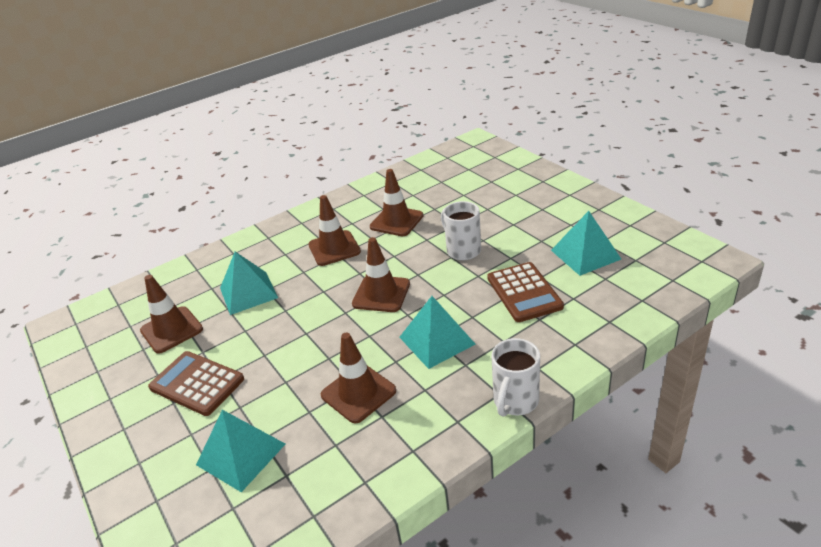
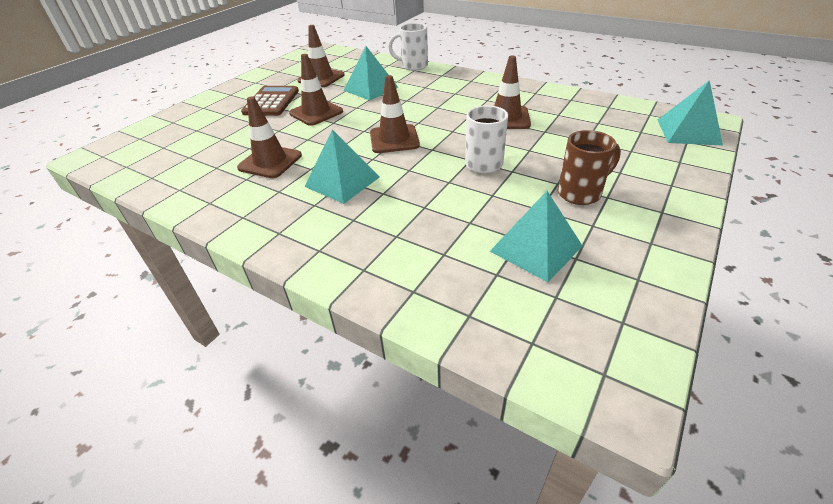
camera: 65 degrees right, 5 degrees up
turquoise pyramid [196,410,285,492] -> turquoise pyramid moved to [658,80,723,146]
brown traffic cone [308,195,361,266] -> brown traffic cone moved to [289,54,343,126]
brown calculator [487,262,564,322] -> none
white mug [492,338,540,417] -> white mug moved to [388,23,428,71]
none -> brown mug [558,130,621,205]

